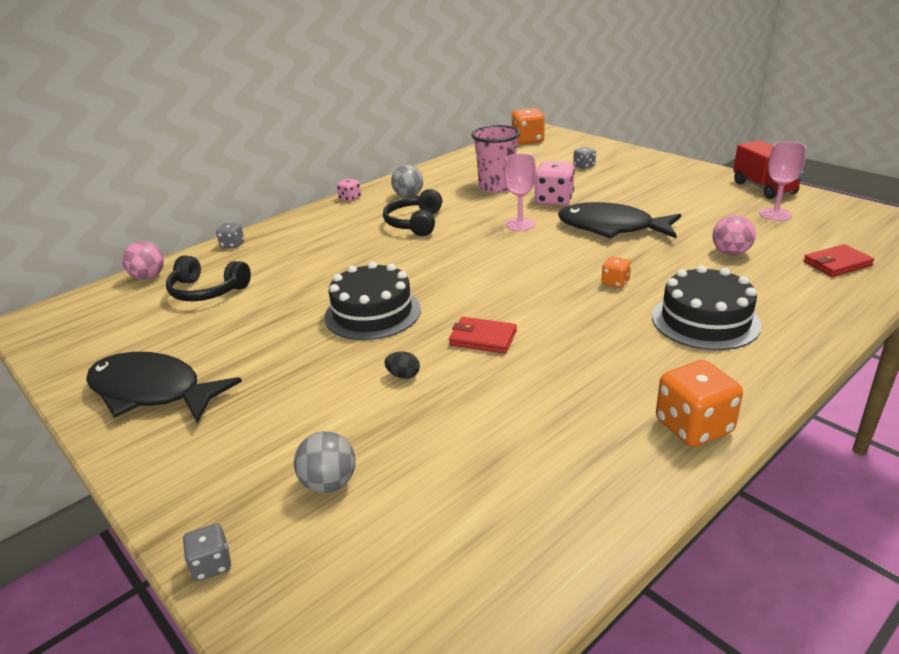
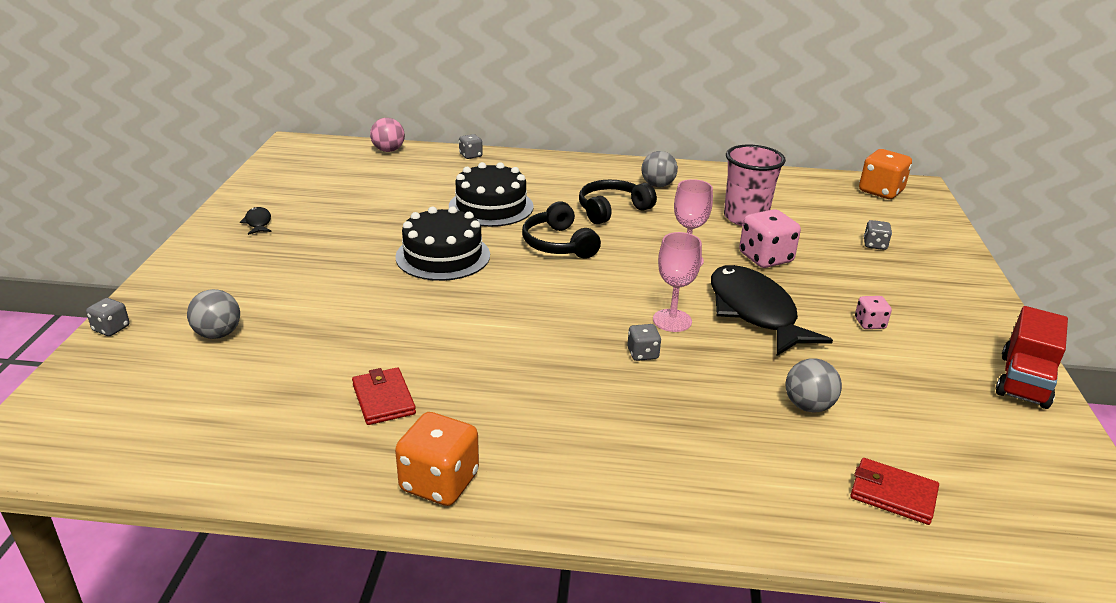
camera: 45 degrees right, 0 degrees up
black fish [86,352,242,423] -> black fish [240,207,271,235], size x0.41
black headphones [166,255,251,301] -> black headphones moved to [522,202,601,259]
pink dice [337,178,361,202] -> pink dice moved to [855,296,892,329]
black egg [384,351,420,379] -> none
red wallet [449,317,517,354] -> red wallet moved to [352,367,416,425]
orange dice [601,256,631,288] -> grey dice [627,324,661,361]
black cake [652,265,761,350] -> black cake moved to [449,162,534,227]
pink ball [713,215,756,255] -> grey ball [786,358,842,413]
pink goblet [759,141,806,221] -> pink goblet moved to [653,232,702,332]

